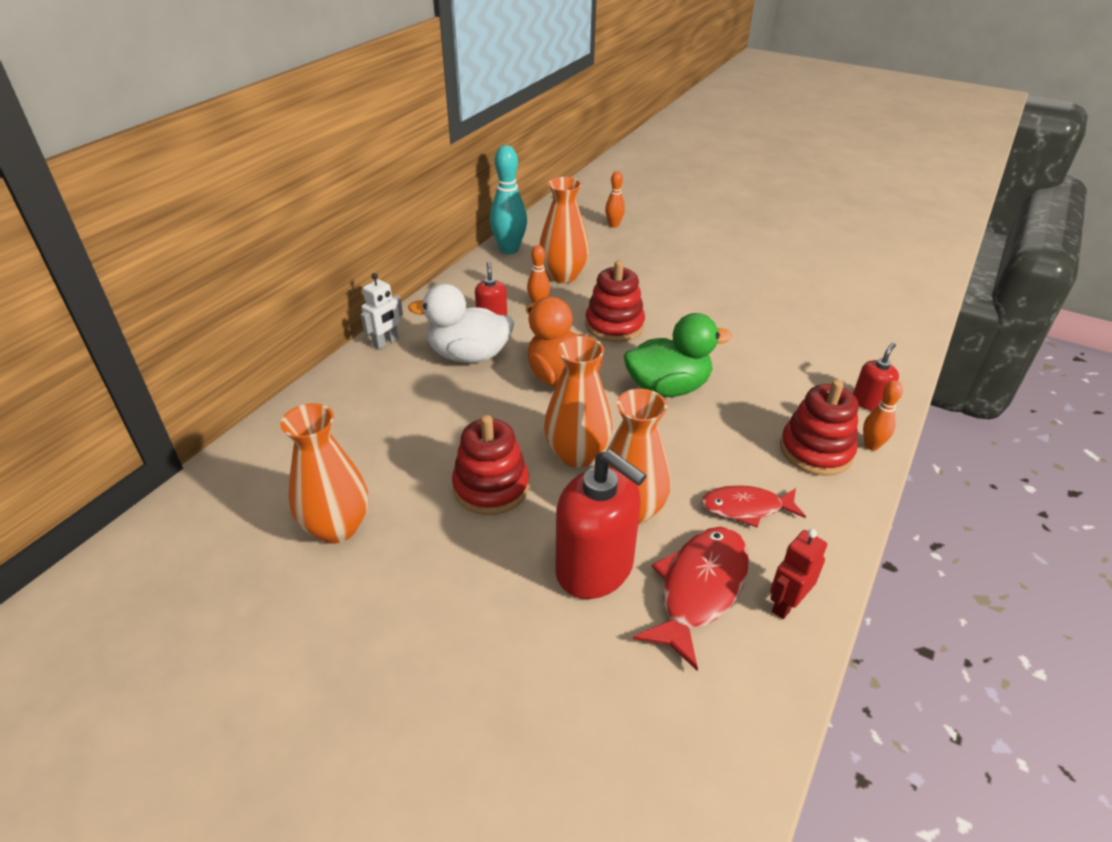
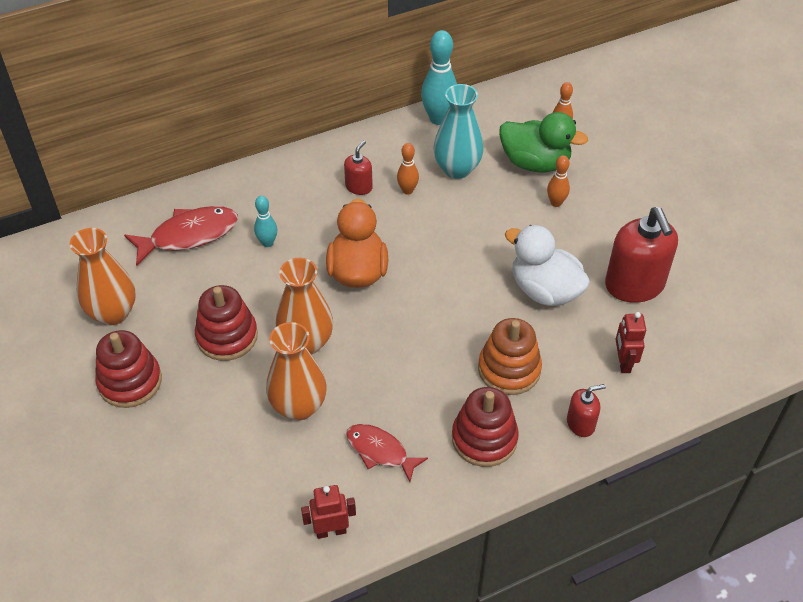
camera: 35 degrees right, 10 degrees up
white robot [361,273,403,350] -> none
white duck [408,284,514,363] -> white duck moved to [505,225,590,306]
orange vase [539,177,589,283] -> turquoise vase [433,84,484,179]
red soap dispenser [555,449,647,599] -> red soap dispenser moved to [605,207,678,303]
red stacking toy [585,260,645,342] -> red stacking toy moved to [95,330,162,408]
green duck [624,313,732,397] -> green duck moved to [499,112,588,172]
red fish [633,527,749,671] -> red fish moved to [124,206,238,266]
orange bowling pin [863,380,903,451] -> orange bowling pin moved to [547,155,570,207]
none -> turquoise bowling pin [254,196,277,247]
none -> orange stacking toy [478,318,542,395]
none -> red robot [615,312,646,373]

